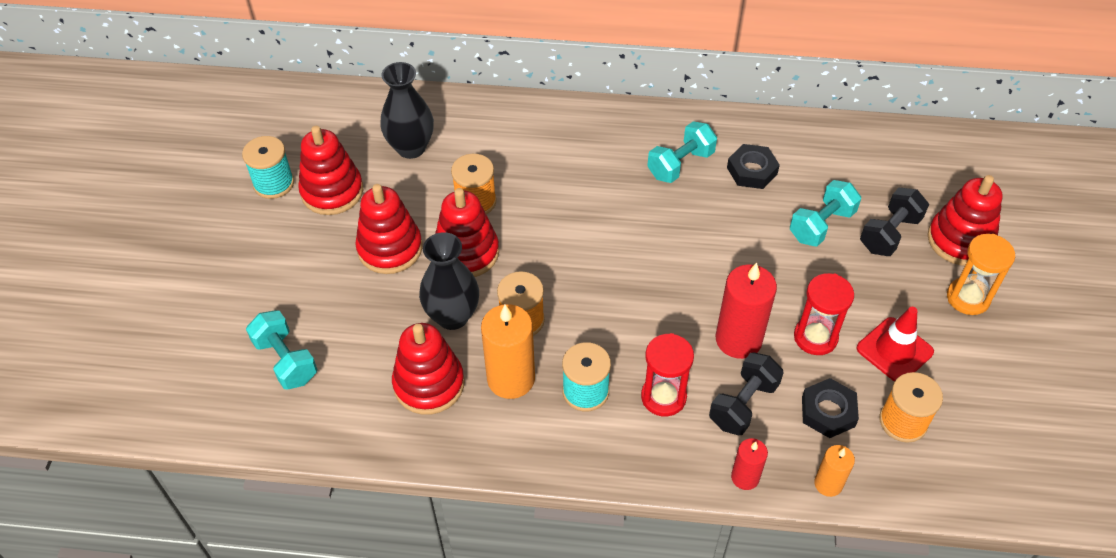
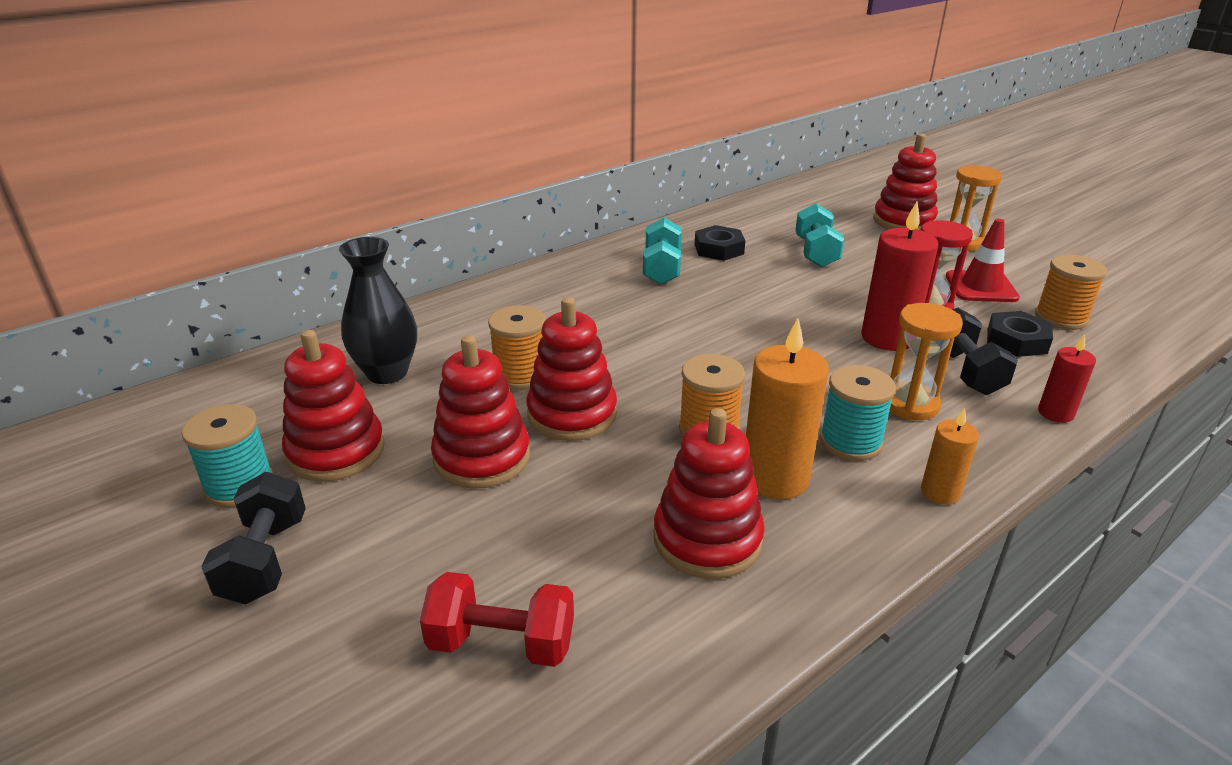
camera: 45 degrees left, 20 degrees down
turquoise dumbbell [246,310,318,389] -> red dumbbell [420,572,574,667]
black vase [419,232,479,330] -> none
red hourglass [641,333,694,416] -> orange hourglass [890,303,963,420]
orange candle [814,445,855,497] -> orange candle moved to [921,408,979,505]
black dumbbell [860,188,929,256] -> black dumbbell moved to [201,472,306,605]

